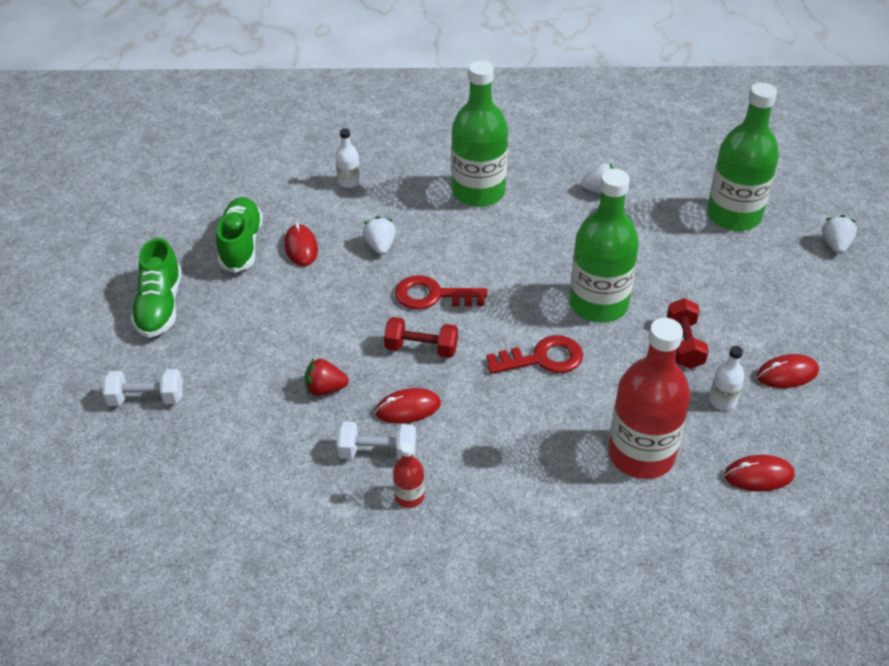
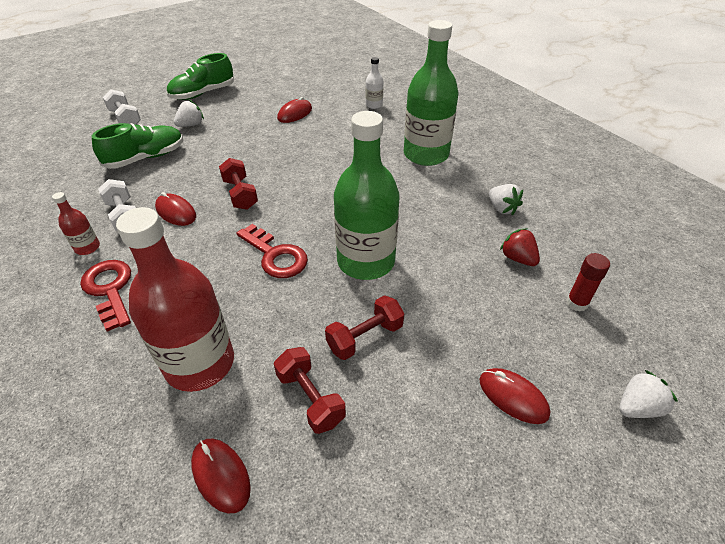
camera: 55 degrees right, 0 degrees up
green shoe [216,197,263,273] -> green shoe moved to [92,123,183,169]
red strawberry [304,358,349,396] -> red strawberry moved to [500,228,540,266]
white strawberry [363,216,396,255] -> white strawberry moved to [174,100,204,127]
red key [395,275,487,310] -> red key moved to [80,260,131,332]
green bottle [707,83,779,231] -> red glue stick [566,253,610,311]
white bottle [709,346,745,410] -> red dumbbell [274,347,346,434]
red mouse [756,354,819,388] -> red mouse moved to [479,368,550,424]

